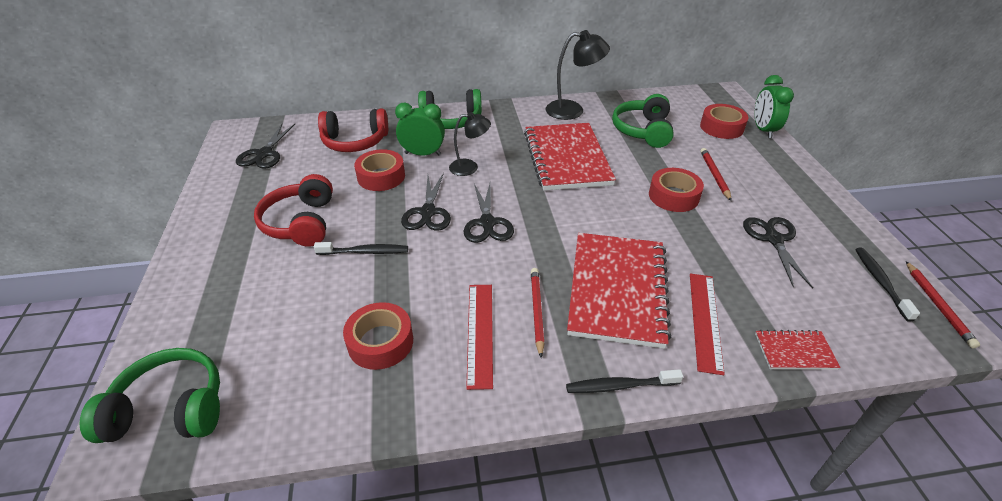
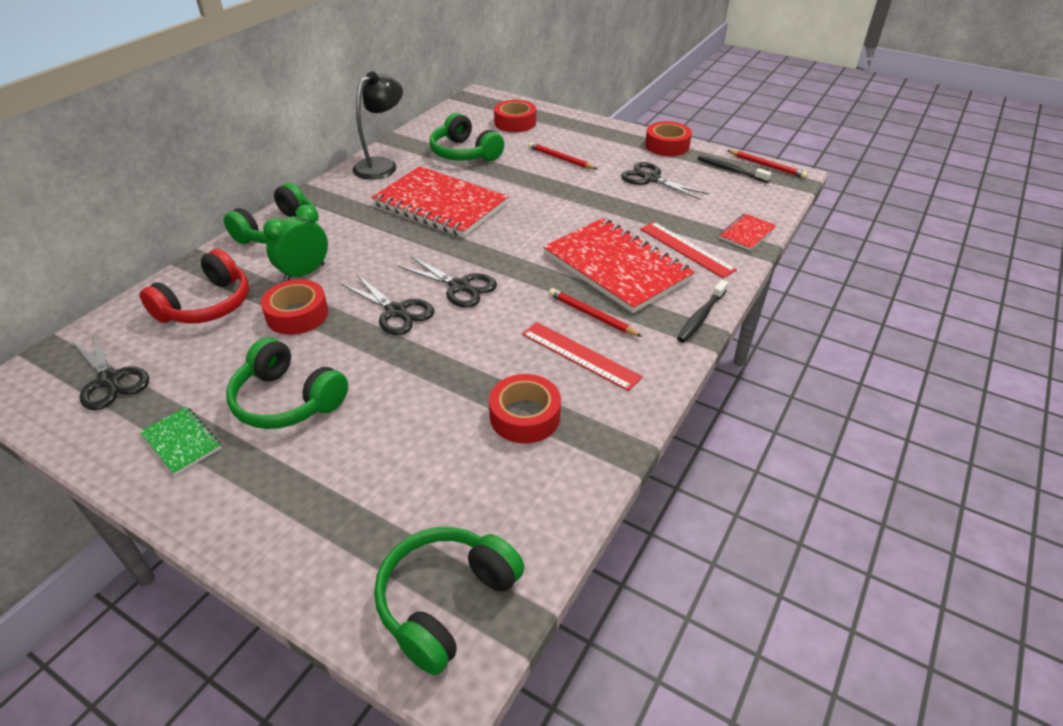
camera: 50 degrees left, 0 degrees up
red headphones [254,174,333,247] -> green headphones [226,337,348,429]
black toothbrush [314,242,408,255] -> none
black lamp [449,112,491,176] -> none
red tape [649,168,704,212] -> red tape moved to [645,121,692,156]
green clock [755,75,794,138] -> none
none -> green notebook [140,407,221,475]

